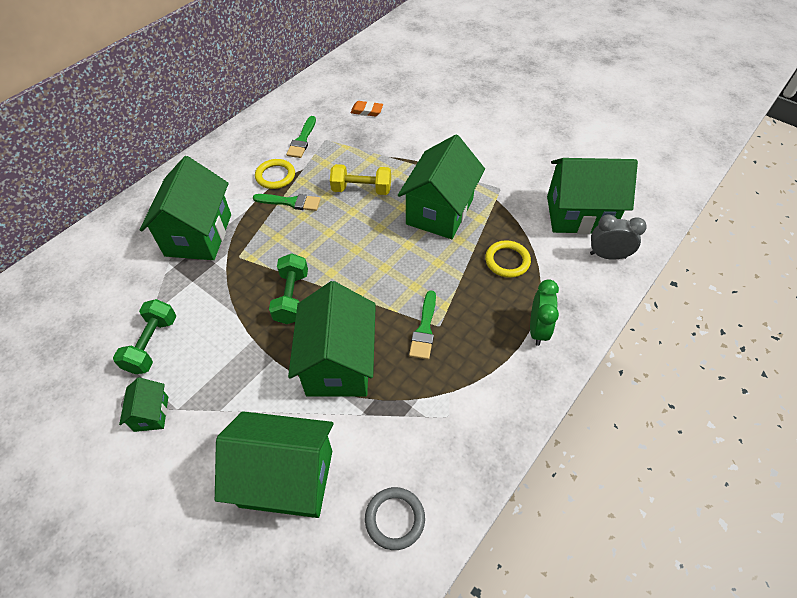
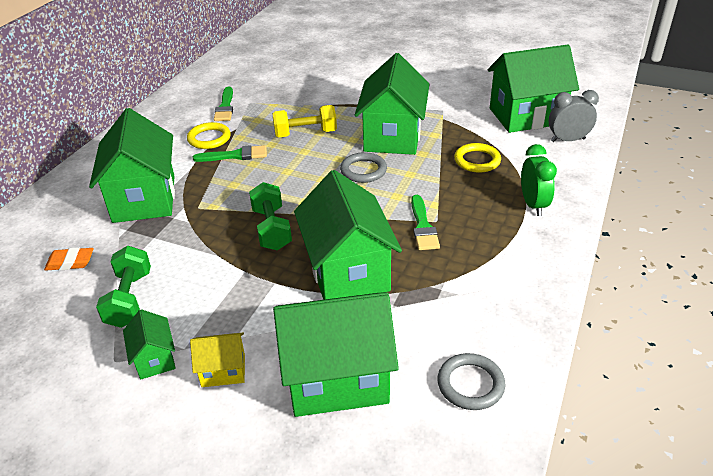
camera: 15 degrees left, 15 degrees down
orange eraser [351,101,383,117] -> orange eraser moved to [44,247,94,271]
none -> yellow house [190,333,245,387]
none -> grey ring [340,152,387,183]

